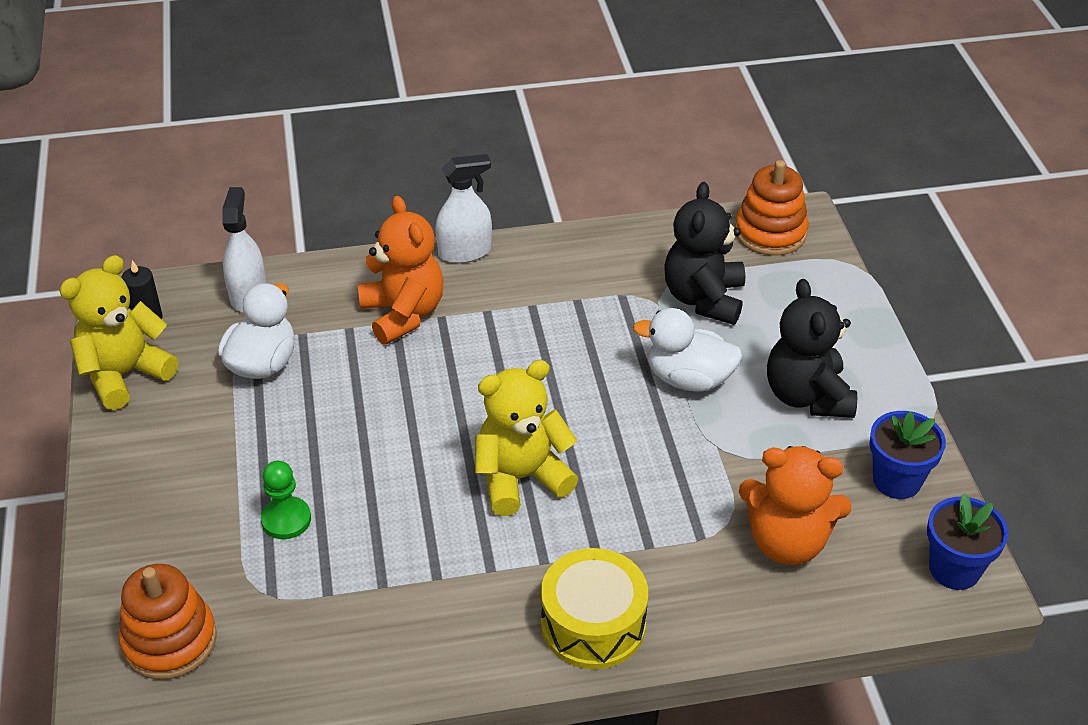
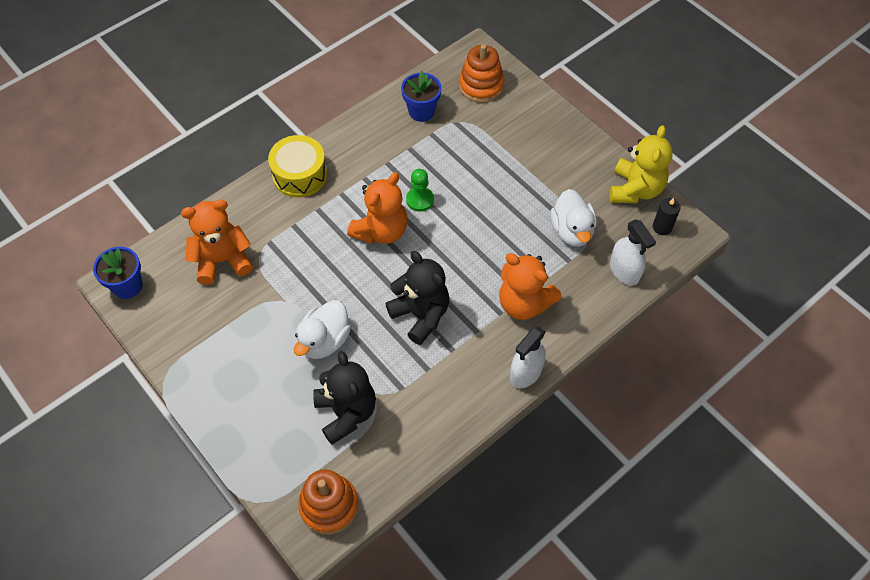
camera: 150 degrees right, 15 degrees up
green pawn [261,461,311,539] -> green pawn moved to [406,169,434,212]
yellow teddy bear [475,360,578,516] -> orange teddy bear [347,172,408,244]
white duck [633,308,743,392] -> white duck turned 135 degrees clockwise [294,300,351,359]
black teddy bear [767,279,857,418] -> black teddy bear moved to [385,251,449,345]
blue flower pot [870,411,946,499] -> blue flower pot moved to [401,71,441,122]

